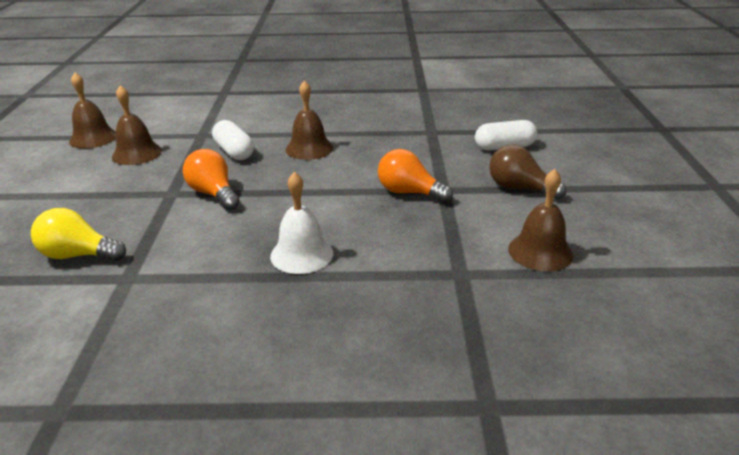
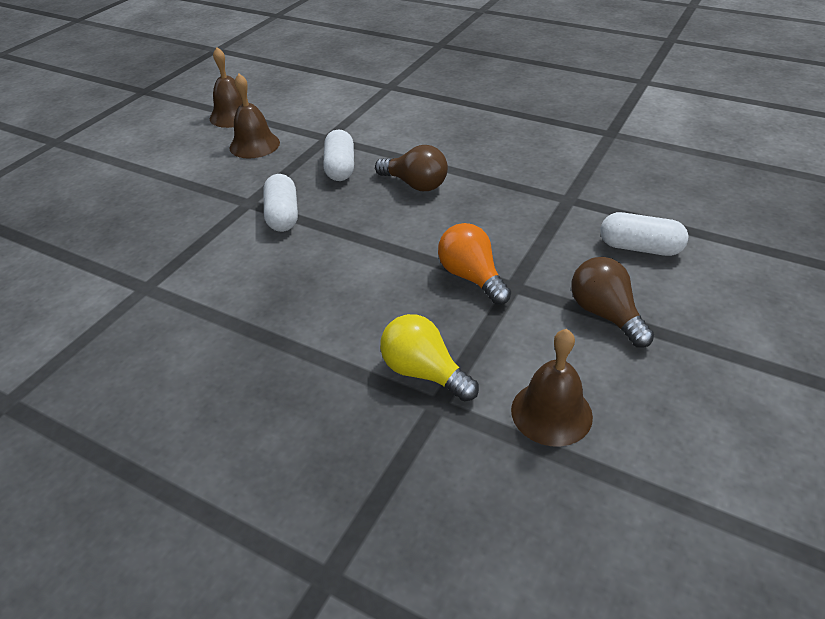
camera: 30 degrees right, 10 degrees up
yellow light bulb [31,208,126,261] -> yellow light bulb moved to [380,314,479,402]
orange light bulb [183,149,240,210] -> white capsule [263,174,298,232]
white bell [270,172,333,274] -> none
brown bell [286,80,333,160] -> brown light bulb [375,145,448,191]

